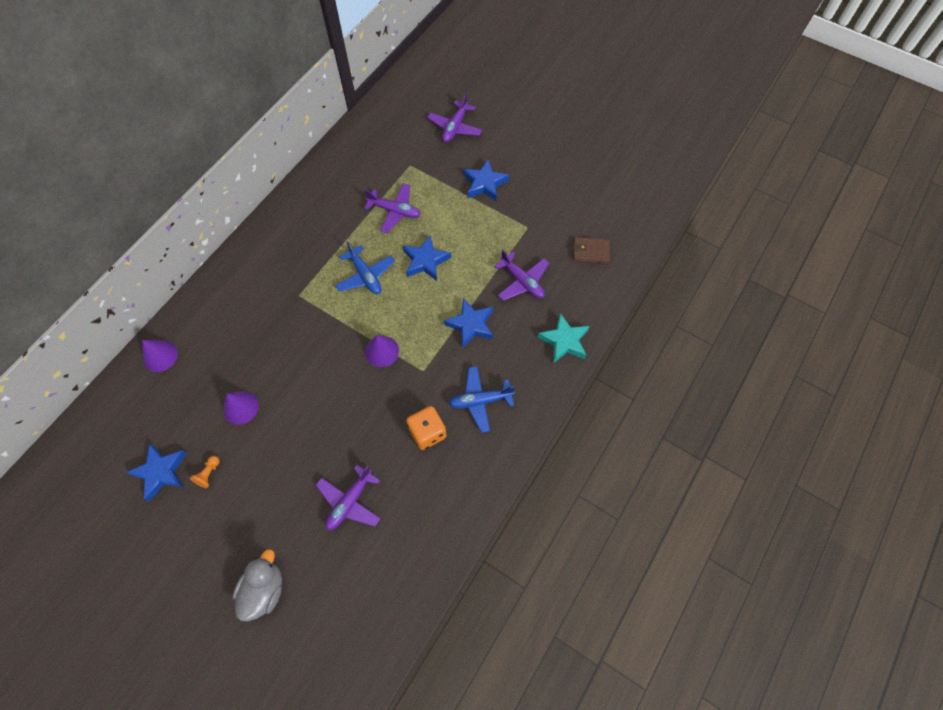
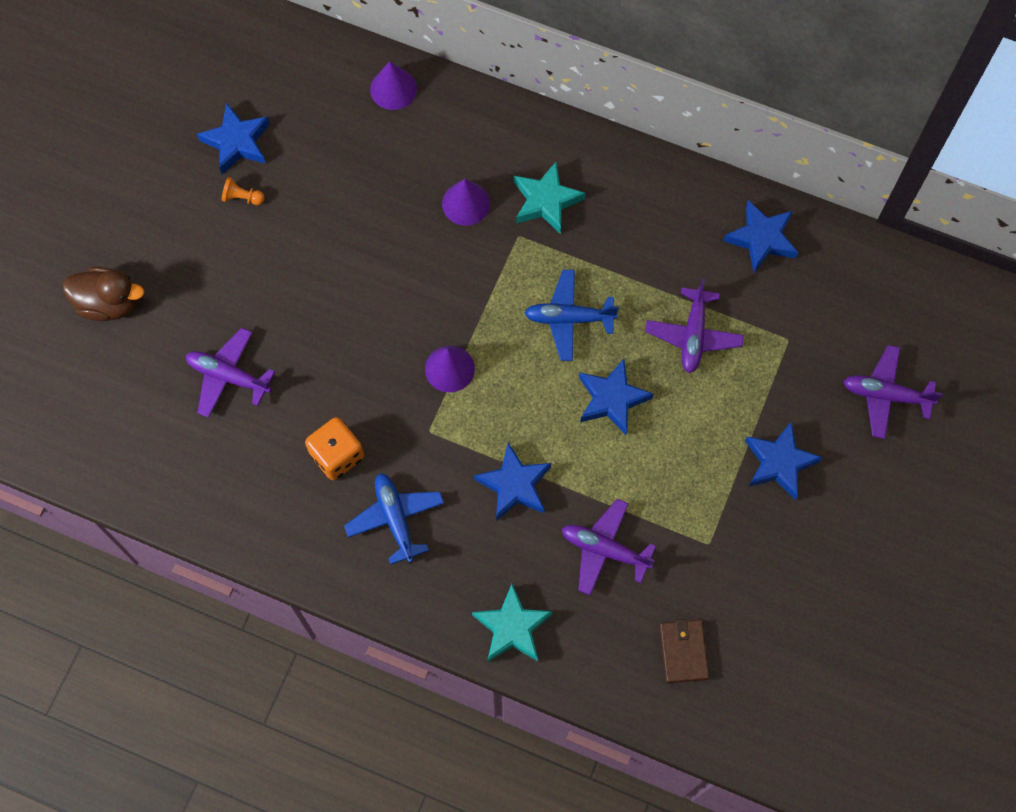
camera: 80 degrees right, 5 degrees up
purple cone [223,391,259,425] -> purple cone moved to [442,179,490,226]
grey duck [233,549,282,622] -> brown duck [63,267,144,321]
blue plane [335,241,395,294] -> blue plane turned 45 degrees clockwise [525,270,619,361]
purple plane [494,250,550,301] -> purple plane turned 75 degrees clockwise [562,499,656,595]
none -> turquoise star [514,162,585,234]
none -> blue star [723,200,798,273]

